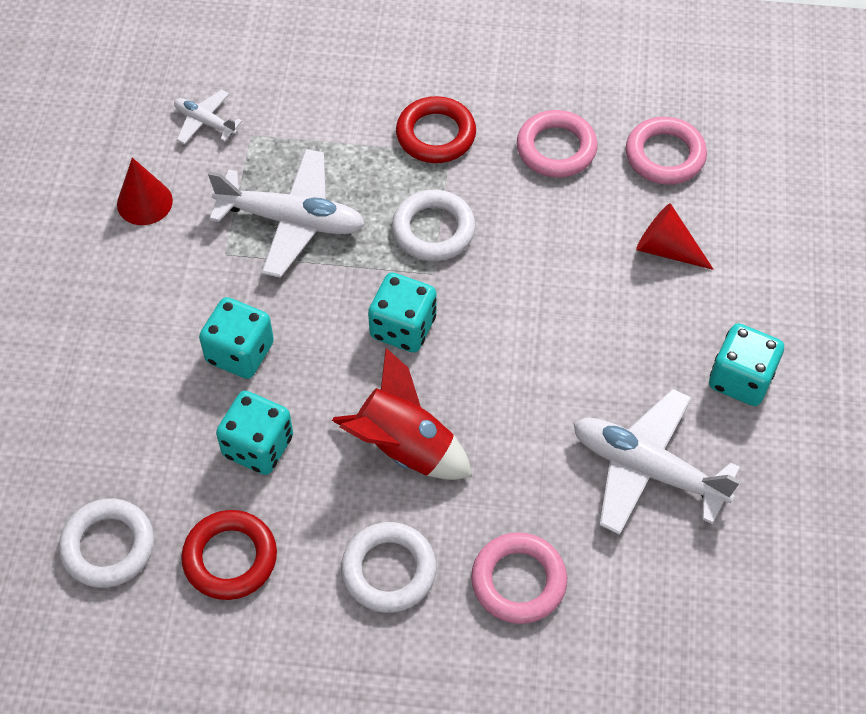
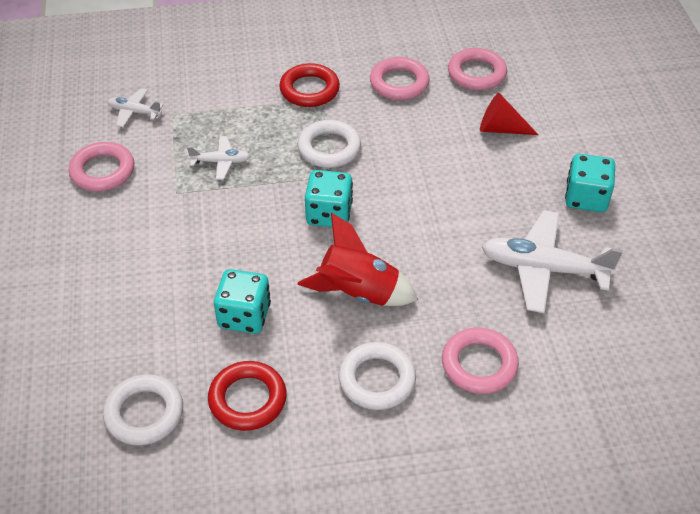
camera: 15 degrees left, 10 degrees down
red cone [117,158,173,225] -> pink ring [69,142,134,192]
turquoise dice [199,297,274,379] -> none
white plane [208,149,365,278] -> white plane [187,136,250,180], size x0.51

